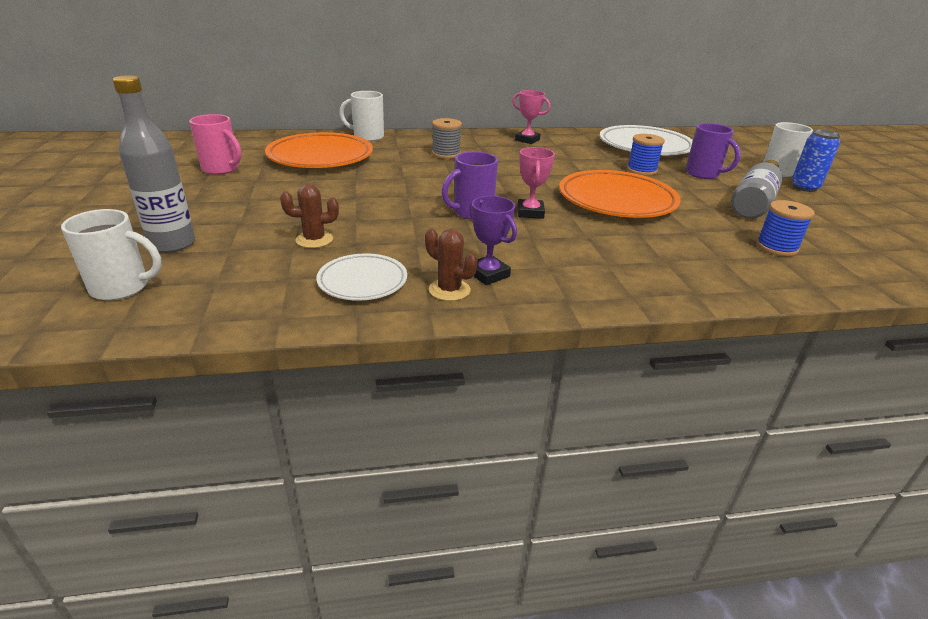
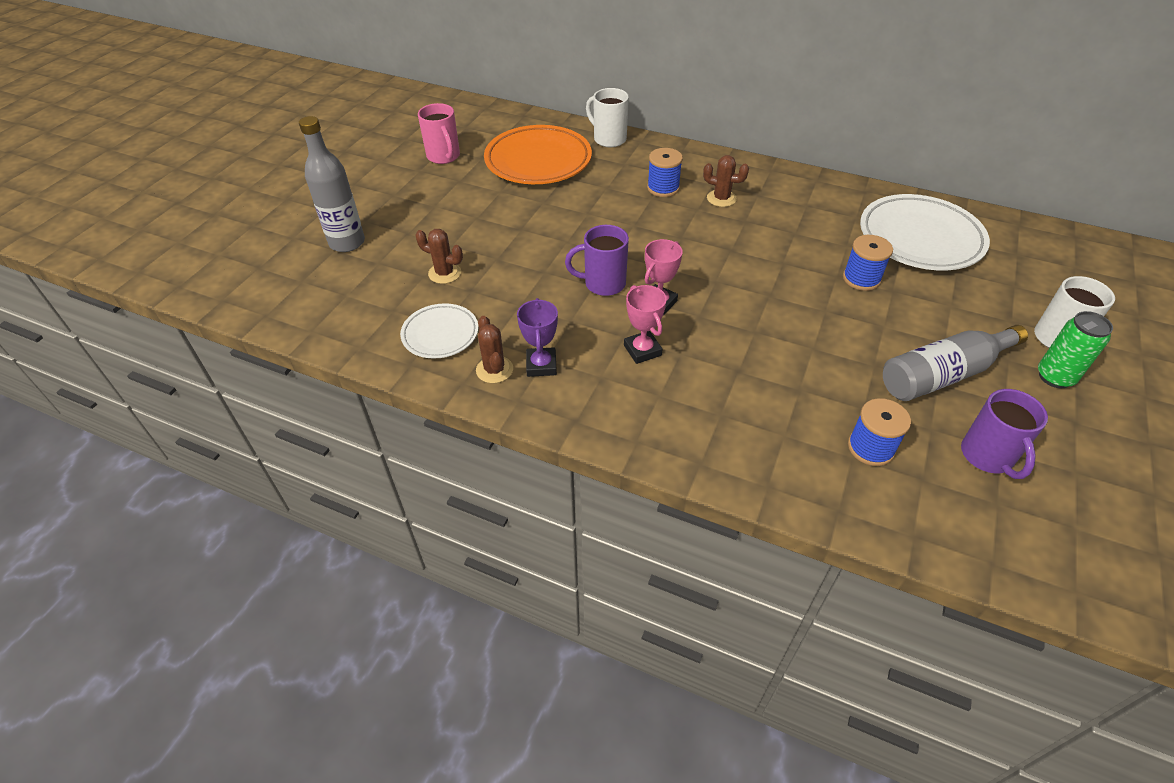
camera: 35 degrees right, 15 degrees up
white mug [61,209,162,301] -> none
grey spool [432,118,462,159] -> blue spool [647,148,683,197]
pink trophy [512,90,551,144] -> pink trophy moved to [624,285,667,364]
orange plate [559,170,681,218] -> none
purple mug [686,123,741,179] -> purple mug moved to [961,389,1048,479]
blue can [792,129,841,192] -> green can [1038,311,1113,388]
none -> brown cactus [703,155,749,207]

